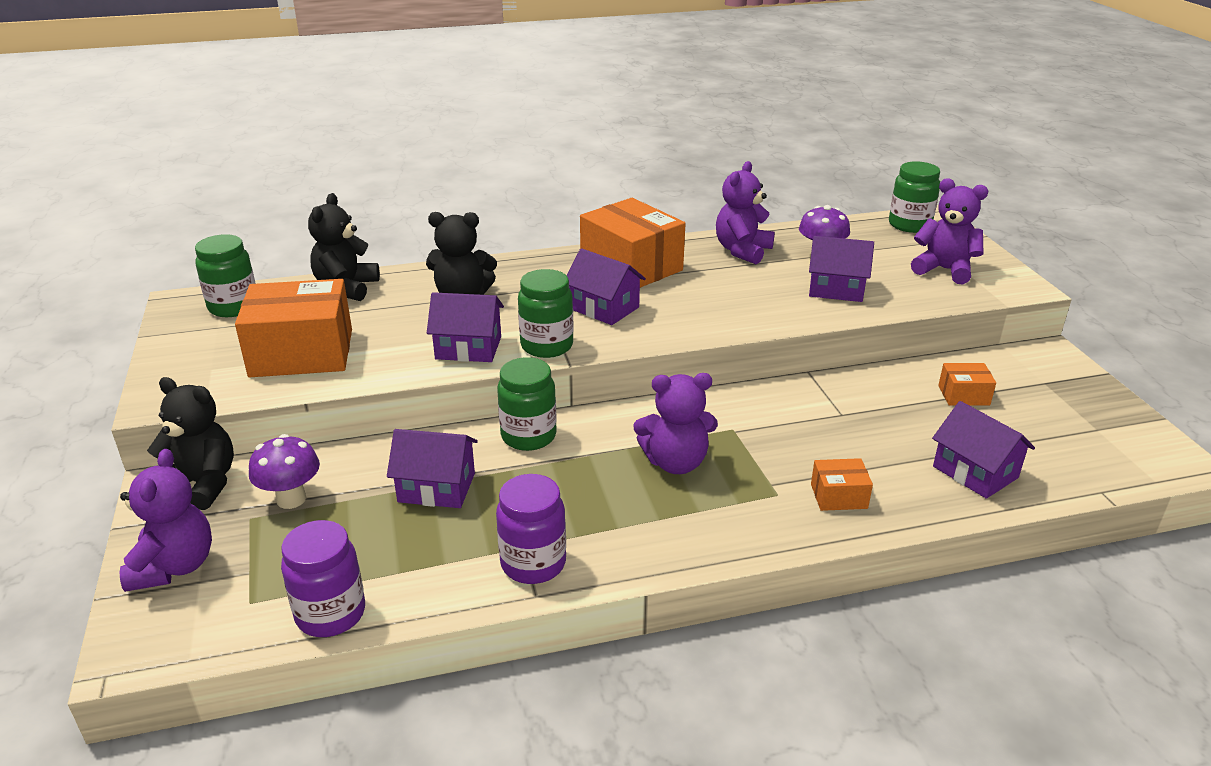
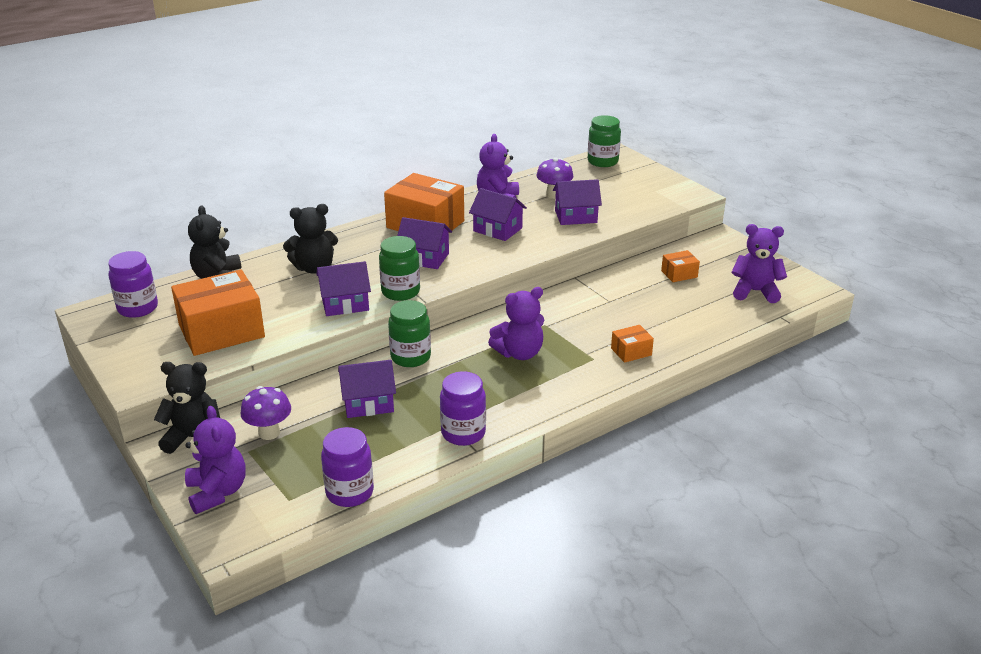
camera: 20 degrees left, 0 degrees up
green jar [195,234,256,317] -> purple jar [108,251,158,318]
purple teddy bear [911,178,988,285] -> purple teddy bear moved to [731,224,787,303]
purple house [932,401,1035,499] -> purple house moved to [469,188,527,241]

